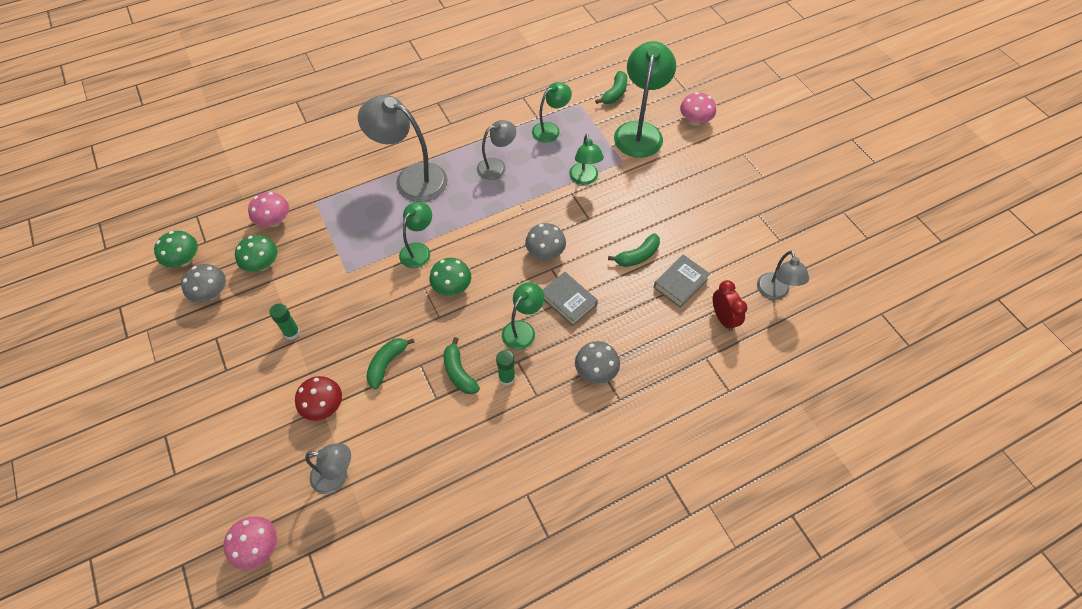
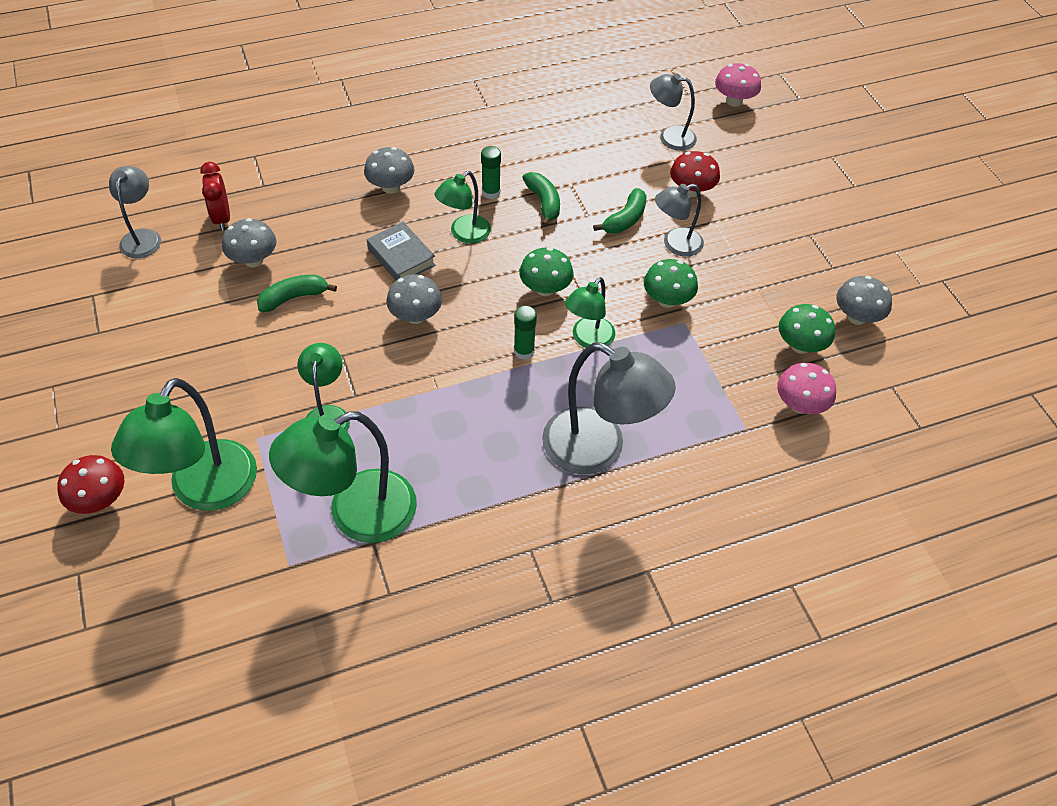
camera: 175 degrees left, 5 degrees down
green mushroom [154,231,198,267] -> green mushroom moved to [644,259,698,308]
green glue stick [269,303,300,340] -> green glue stick moved to [514,305,537,360]
grey lamp [477,120,516,180] -> grey lamp moved to [655,184,704,257]
green lamp [532,82,572,142] -> green lamp [269,412,417,543], size x1.75
green banana [595,71,627,104] -> none
grey book [653,255,710,308] -> grey mushroom [222,218,276,267]
pink mushroom [680,92,716,126] -> red mushroom [57,455,124,514]

